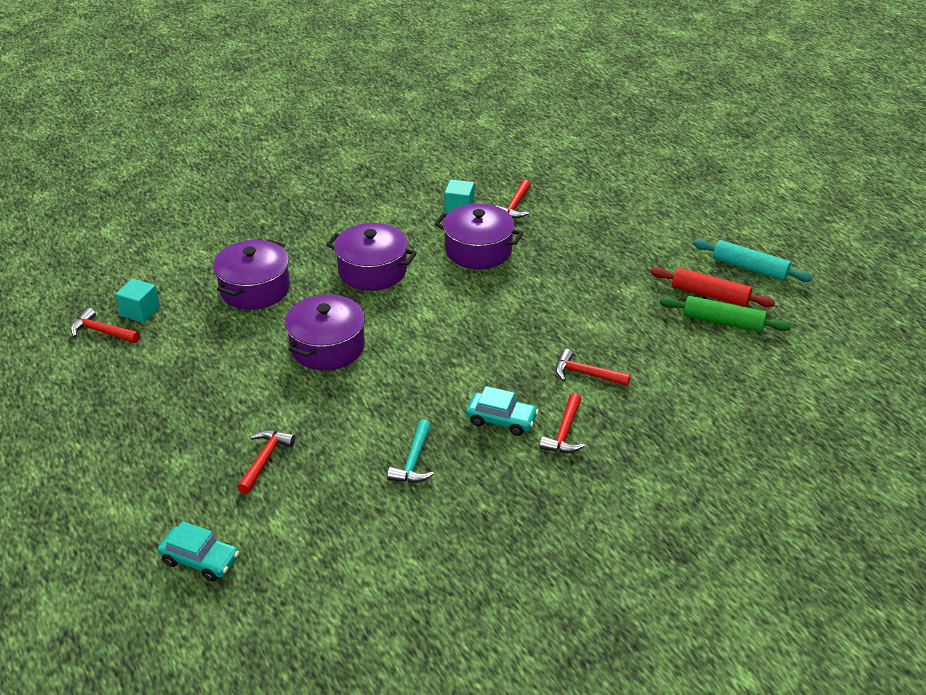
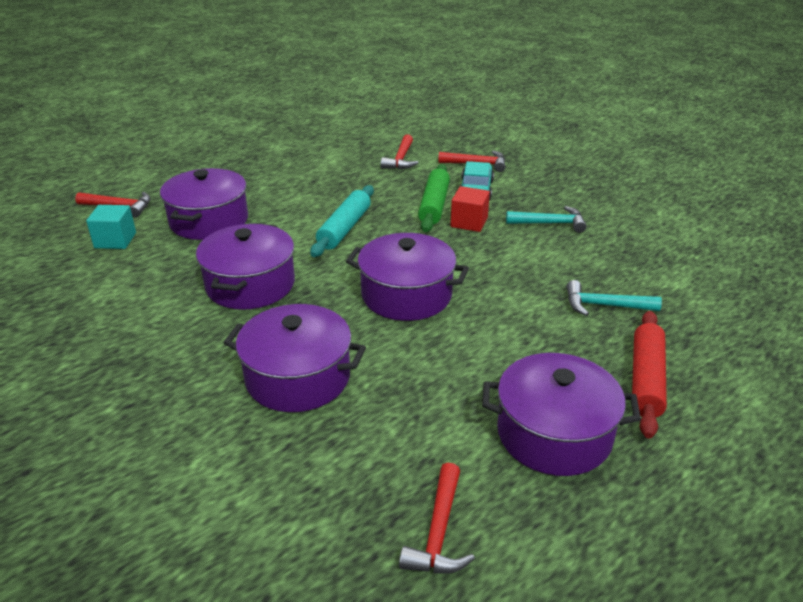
camera: 100 degrees left, 5 degrees down
turquoise cube [115,278,160,323] -> none
turquoise car [158,521,239,581] -> none
red hammer [237,430,295,494] -> turquoise hammer [567,280,662,316]
red rolling pin [650,267,775,307] -> red rolling pin moved to [632,311,667,438]
green rolling pin [660,296,791,332] -> green rolling pin moved to [418,164,450,232]
turquoise rolling pin [693,239,813,282] -> turquoise rolling pin moved to [310,185,374,257]
none -> red cube [450,186,490,232]
none -> purple pot [482,353,641,476]

